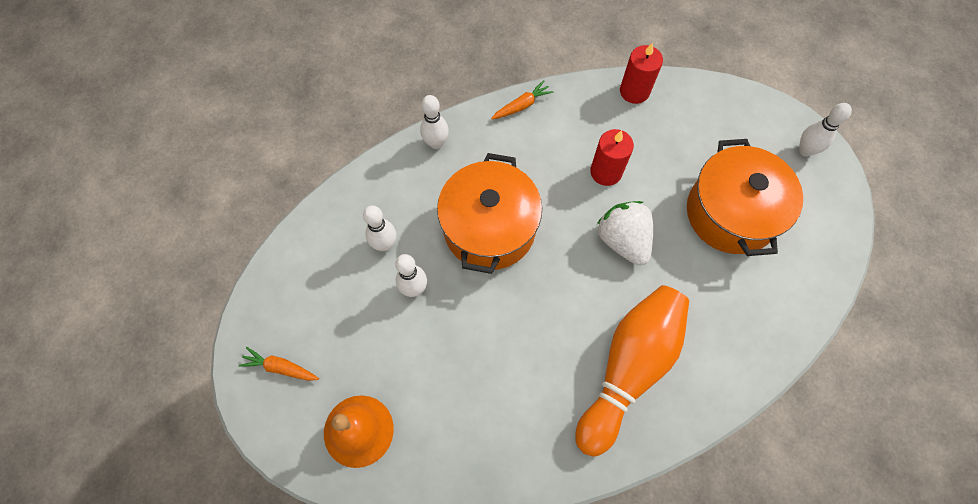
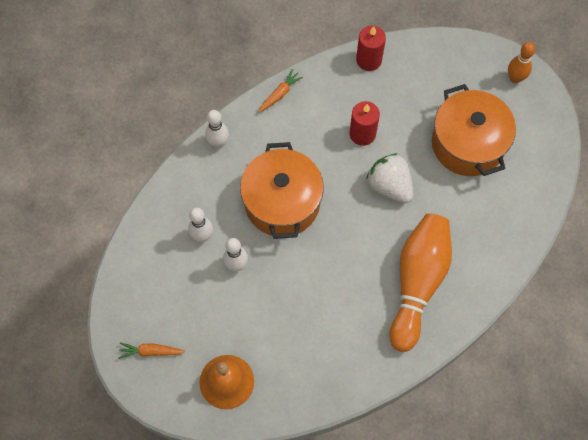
camera: 15 degrees left, 0 degrees up
white bowling pin [799,103,852,157] -> orange bowling pin [508,42,535,83]

